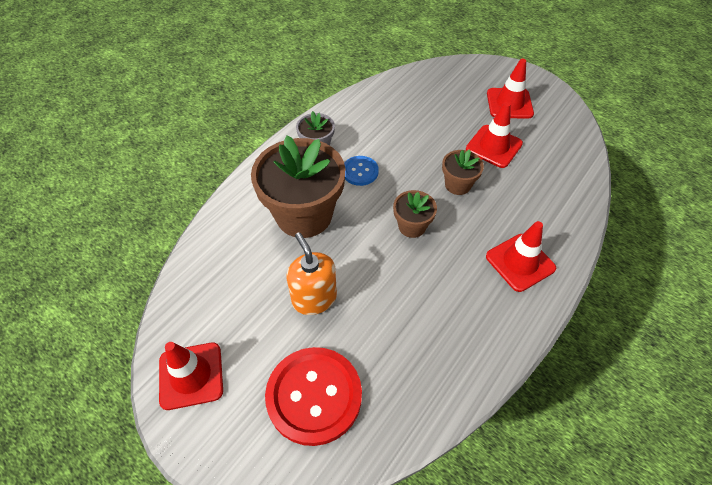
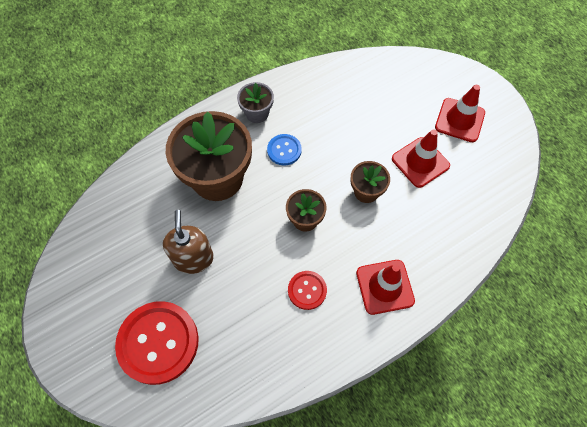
camera: 20 degrees right, 10 degrees up
red traffic cone [159,342,223,410] -> none
orange soap dispenser [287,232,337,315] -> brown soap dispenser [163,210,214,274]
none -> red button [288,271,327,310]

